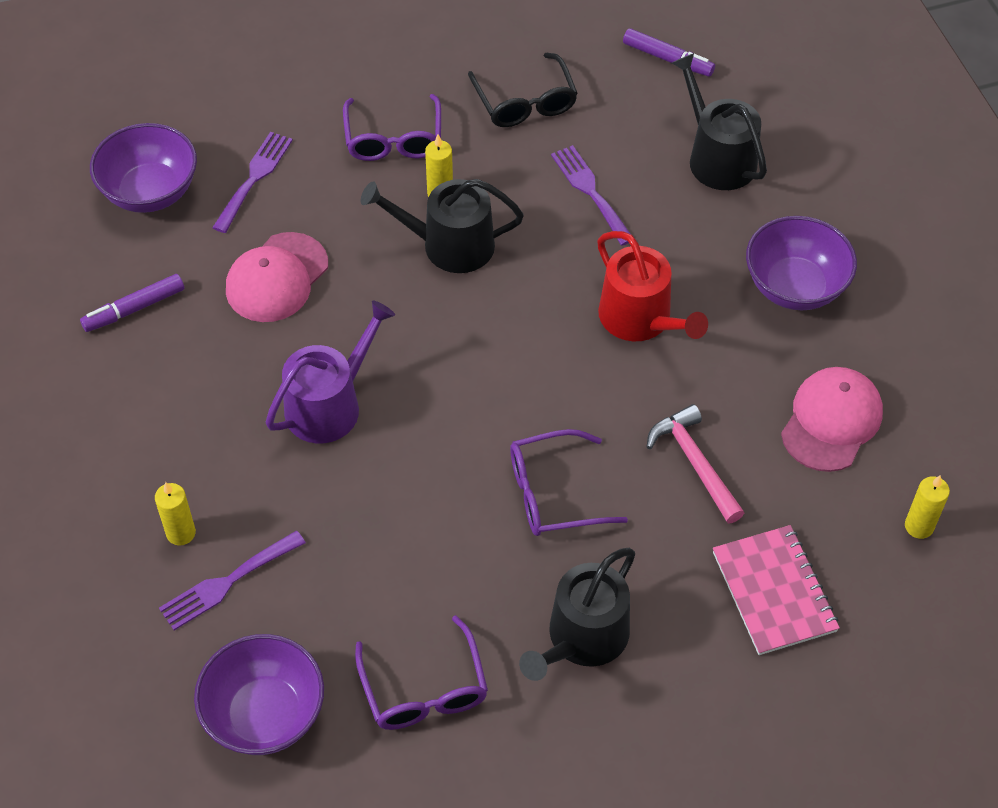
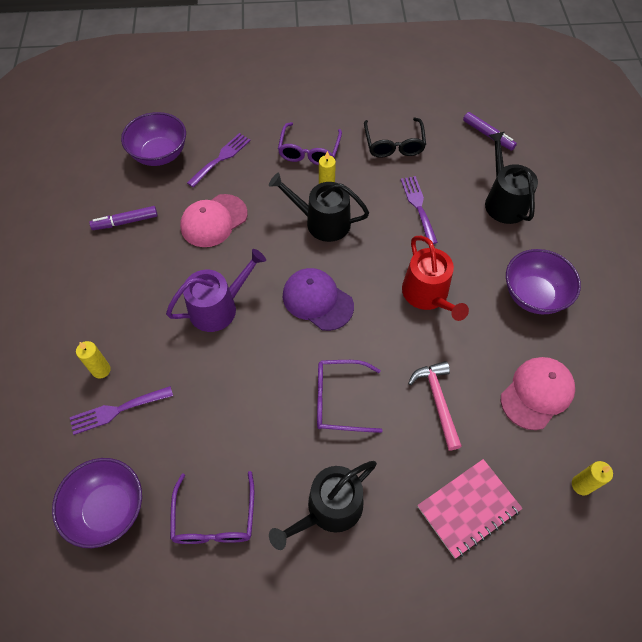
camera: 15 degrees right, 5 degrees up
pink notebook [713,525,840,655] -> pink notebook turned 60 degrees clockwise [417,459,522,558]
none -> purple cap [283,268,354,331]

